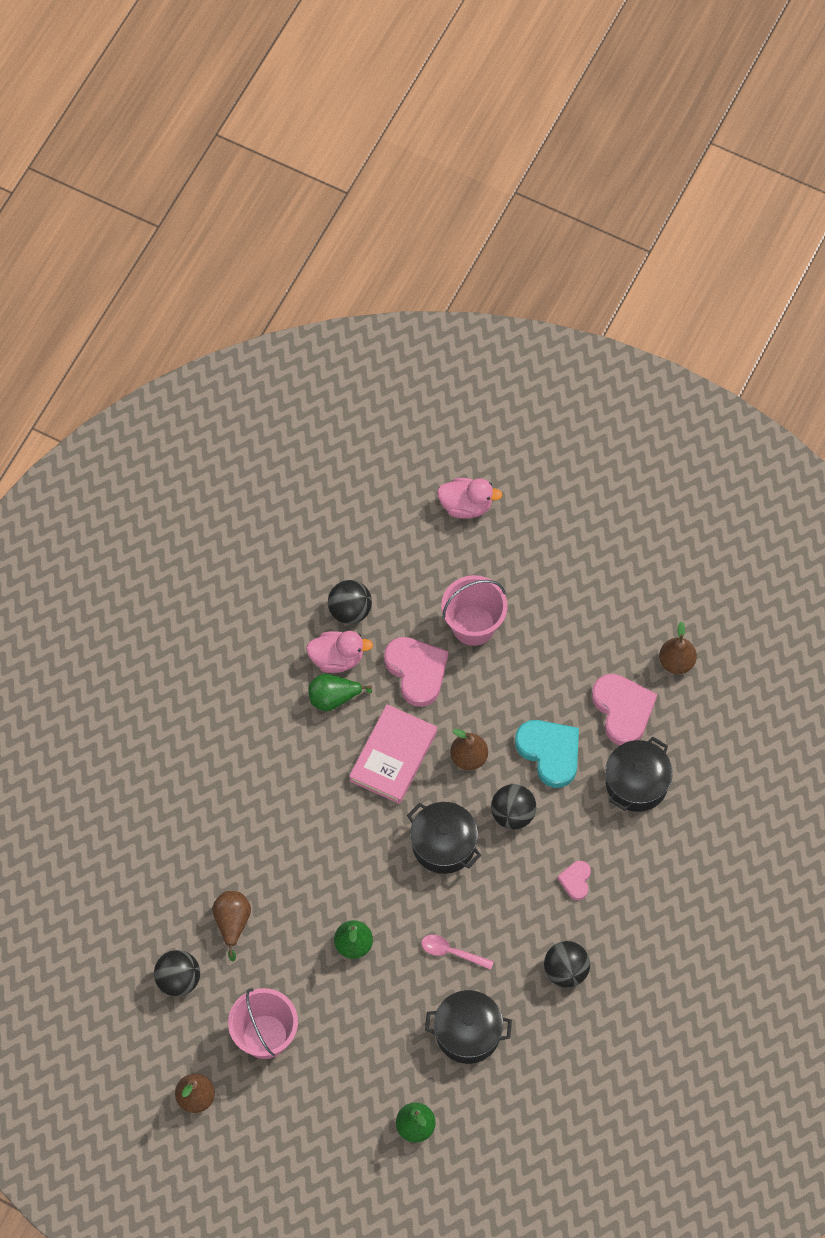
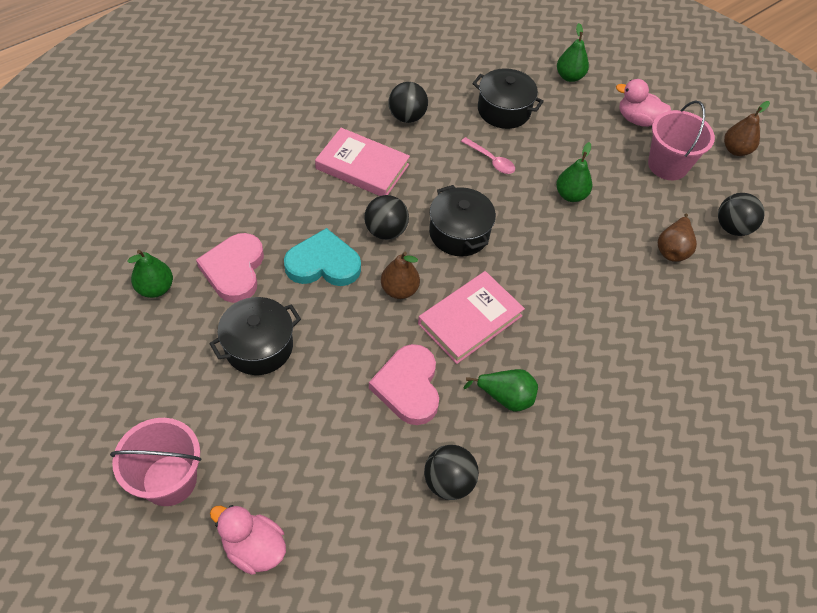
camera: 160 degrees left, 10 degrees down
pink duck [306,631,373,673] -> pink duck moved to [616,79,671,127]
pink bucket [441,575,508,646] -> pink bucket moved to [110,418,201,506]
turquoise heart [515,720,579,788] -> turquoise heart turned 105 degrees clockwise [284,228,361,286]
pink heart [557,861,591,900] -> pink book [315,128,410,196]
black pot [605,737,673,812] -> black pot moved to [209,297,301,375]
brown pear [659,621,697,674] -> green pear [127,250,173,298]

